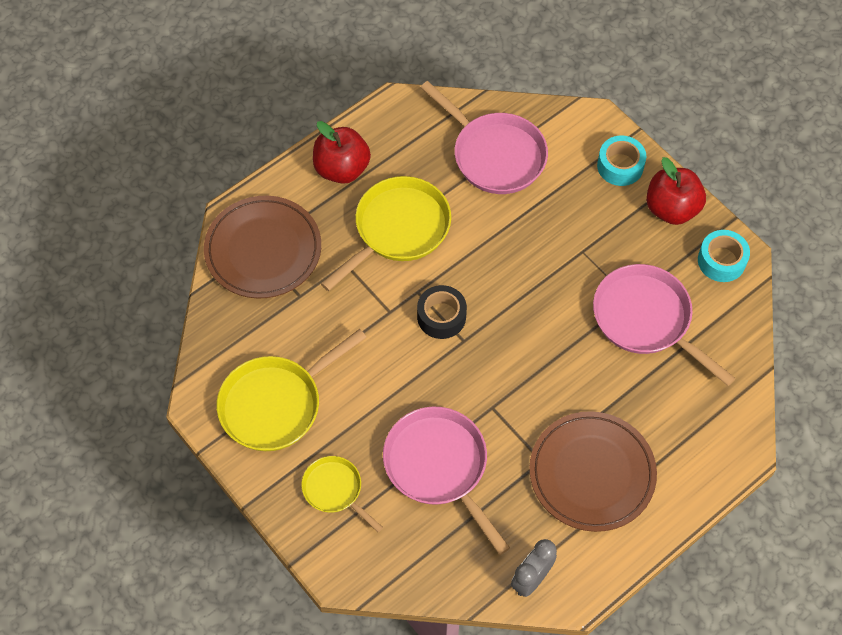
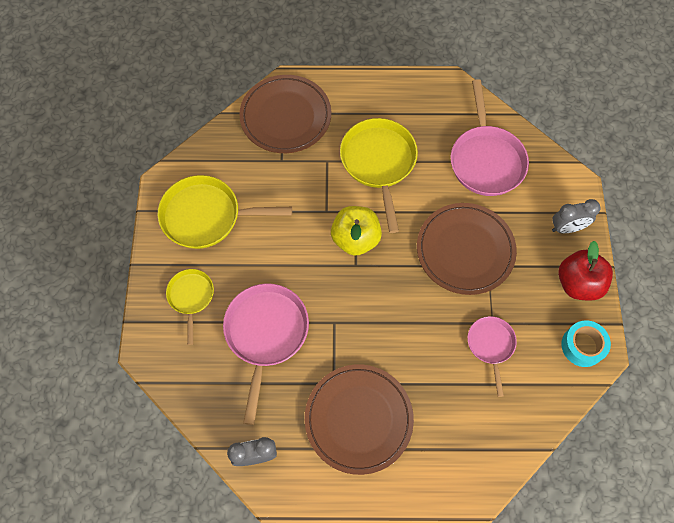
camera: 40 degrees right, 5 degrees up
red apple [313,121,371,184] -> none
yellow pan [321,176,451,291] -> yellow pan turned 90 degrees counterclockwise [340,118,418,233]
black tape [417,285,467,339] -> yellow apple [331,206,382,256]
pink pan [593,264,736,386] -> pink pan [467,316,517,397], size x0.57
turquoise tape [597,136,646,186] -> grey clock [552,199,601,233]
none -> brown plate [417,203,517,295]

